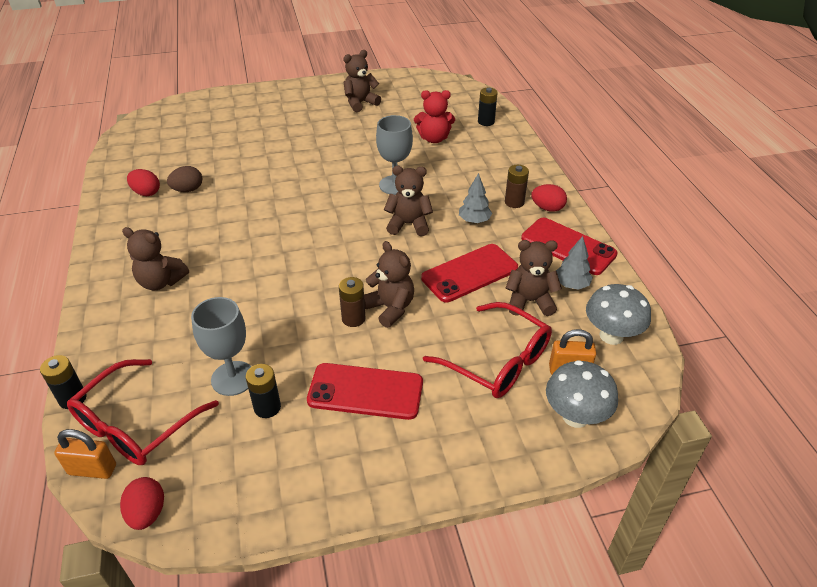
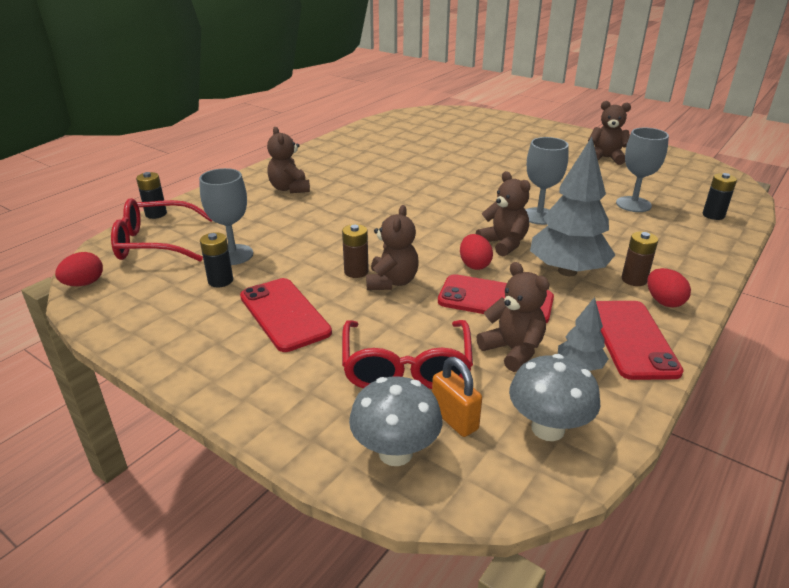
camera: 50 degrees right, 10 degrees down
orange padlock [54,429,116,479] -> none
red egg [127,169,160,196] -> red egg moved to [460,234,493,270]
brown egg [167,166,202,192] -> none
red teddy bear [414,90,455,143] -> grey goblet [616,128,669,212]
grey tree [459,173,492,223] -> grey tree [530,137,615,276], size x2.04

